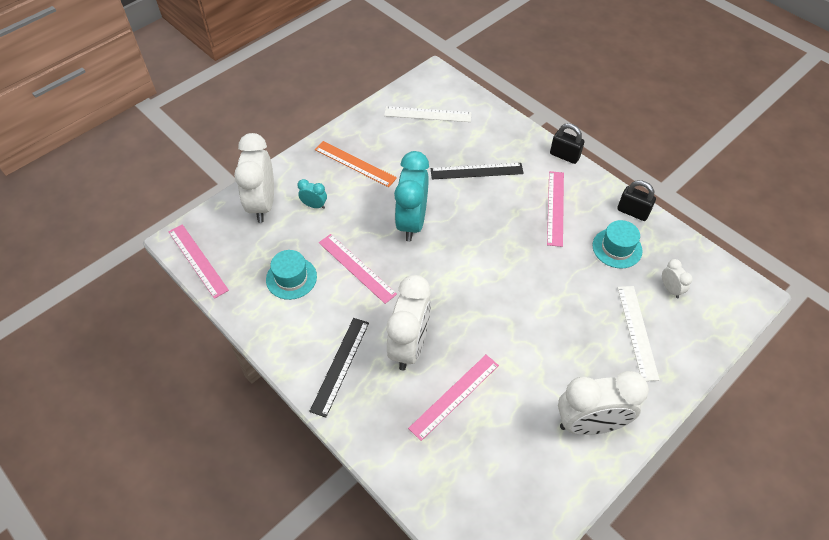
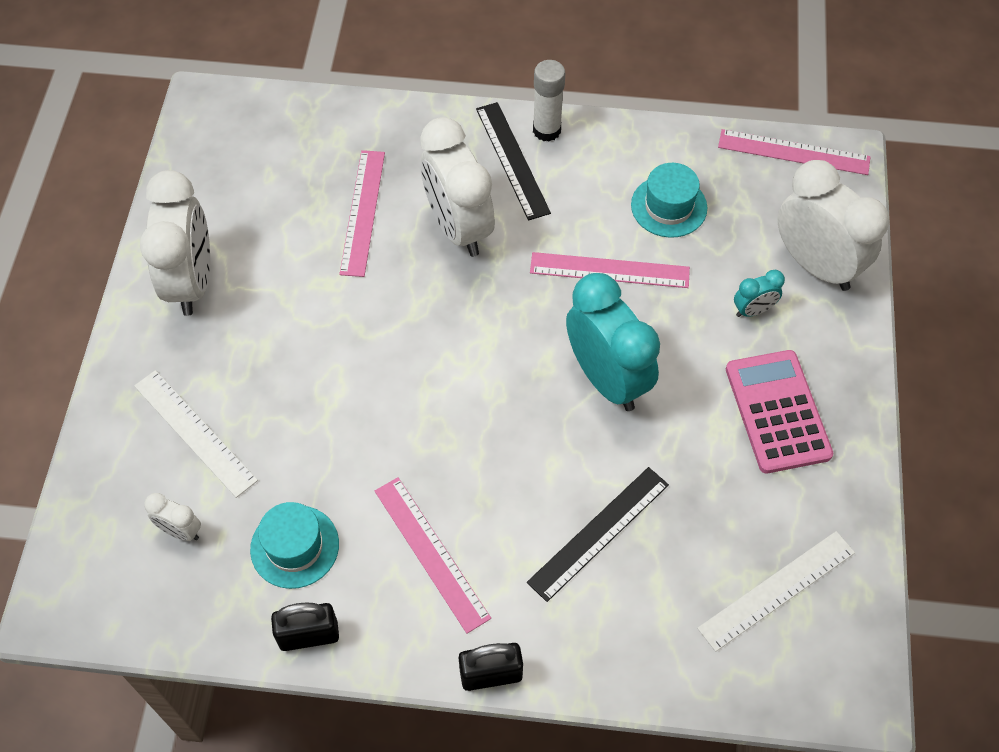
camera: 140 degrees right, 5 degrees up
orange ruler [315,141,397,187] -> pink calculator [726,350,833,473]
white clock [558,371,649,435] -> white clock turned 135 degrees clockwise [140,170,210,316]
none -> white glue stick [533,60,565,142]

